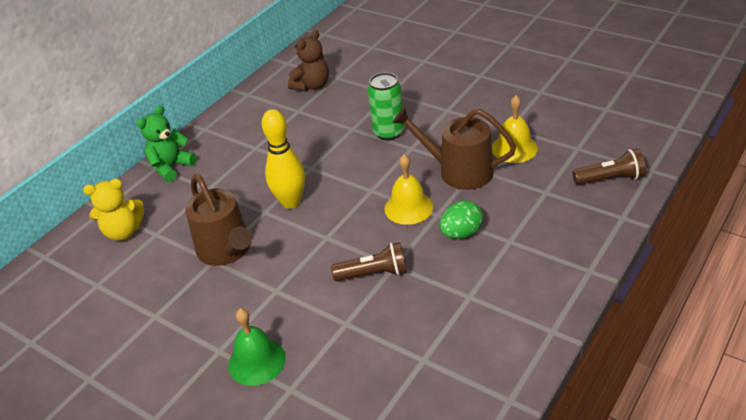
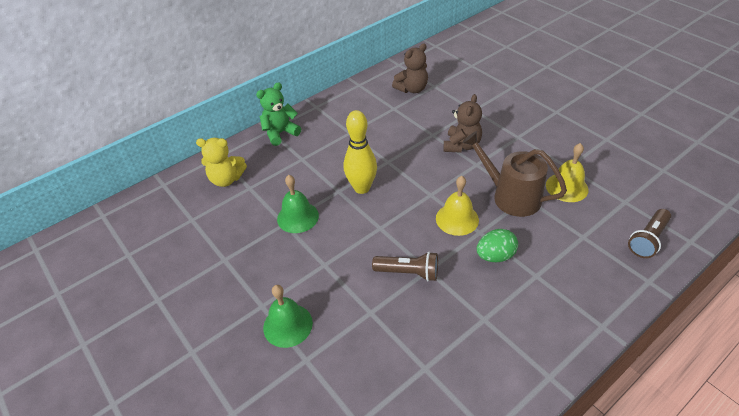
camera: 15 degrees right, 5 degrees up
brown watering can [185,174,252,266] -> green bell [277,175,319,233]
green can [368,72,404,141] -> brown teddy bear [443,94,482,153]
brown flashlight [573,149,646,185] -> brown flashlight turned 120 degrees clockwise [628,209,671,258]

